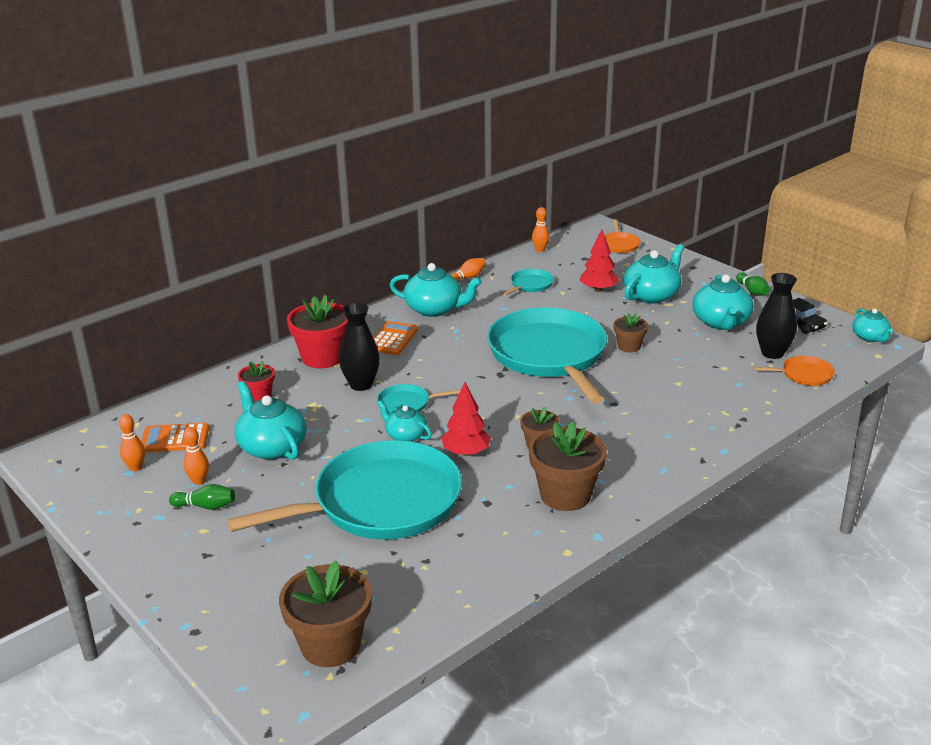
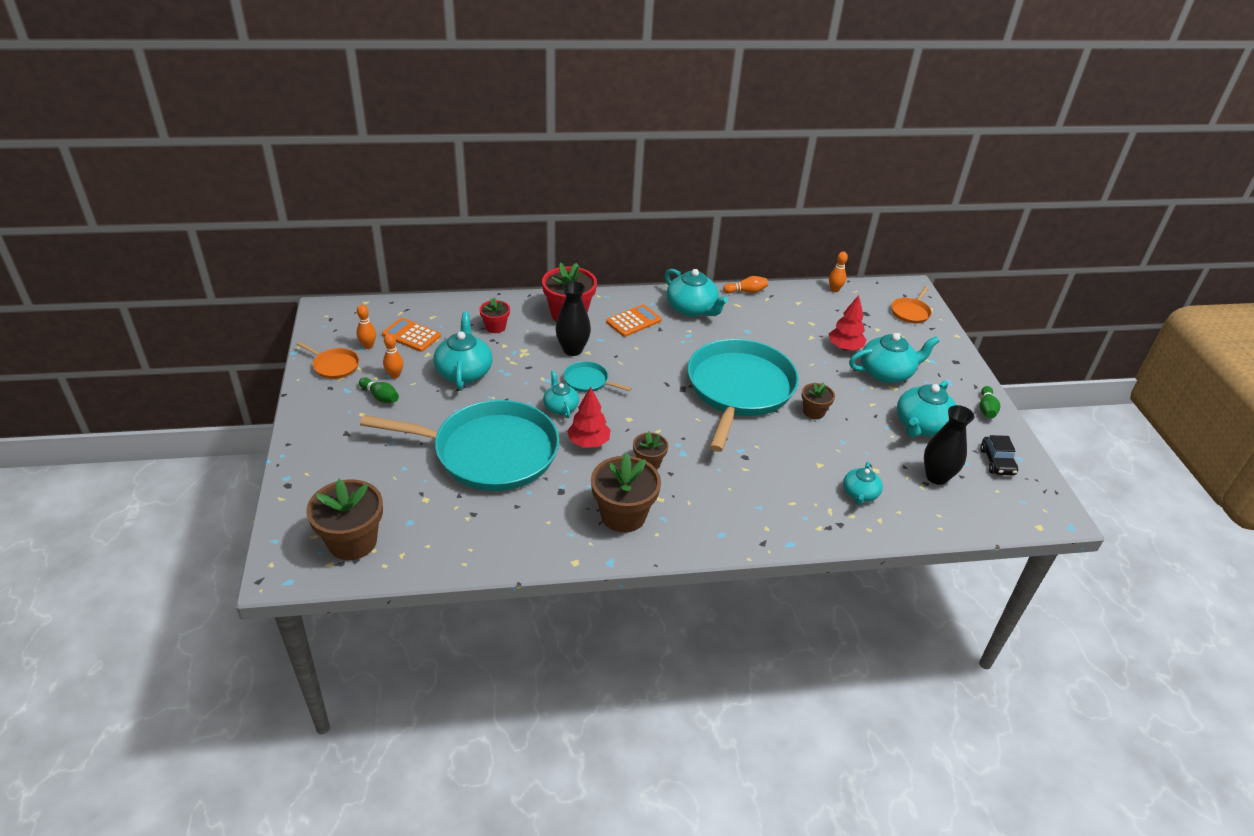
camera: 30 degrees right, 10 degrees up
turquoise pan [502,269,554,296] -> none
orange pan [753,356,835,386] -> orange pan moved to [297,341,359,379]
turquoise teapot [852,308,893,342] -> turquoise teapot moved to [843,462,883,505]

